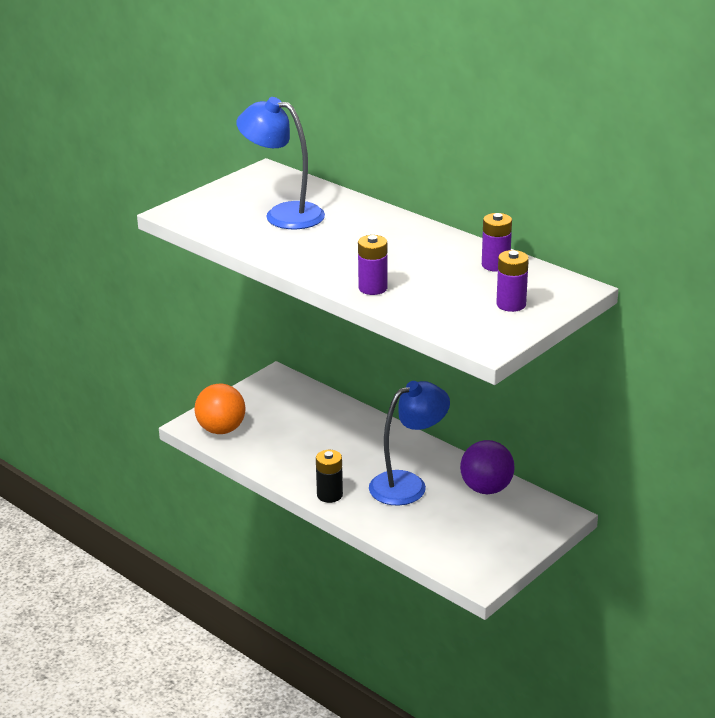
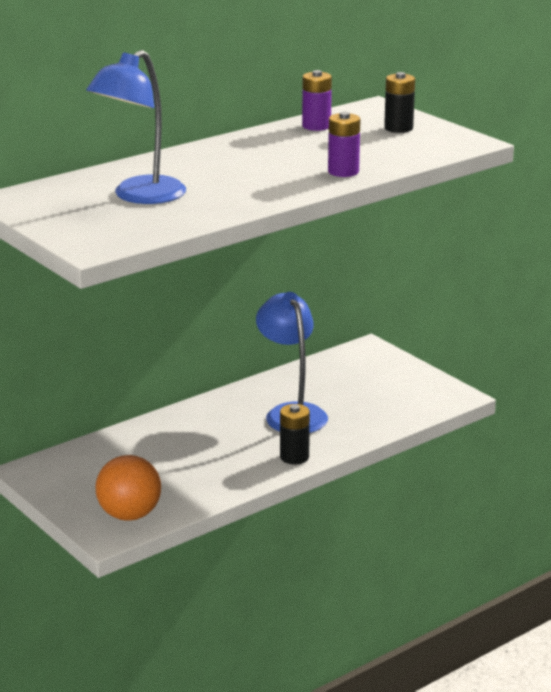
camera: 80 degrees left, 5 degrees down
purple ball [460,440,515,494] -> none
purple battery [496,250,529,312] -> black battery [384,72,415,133]

